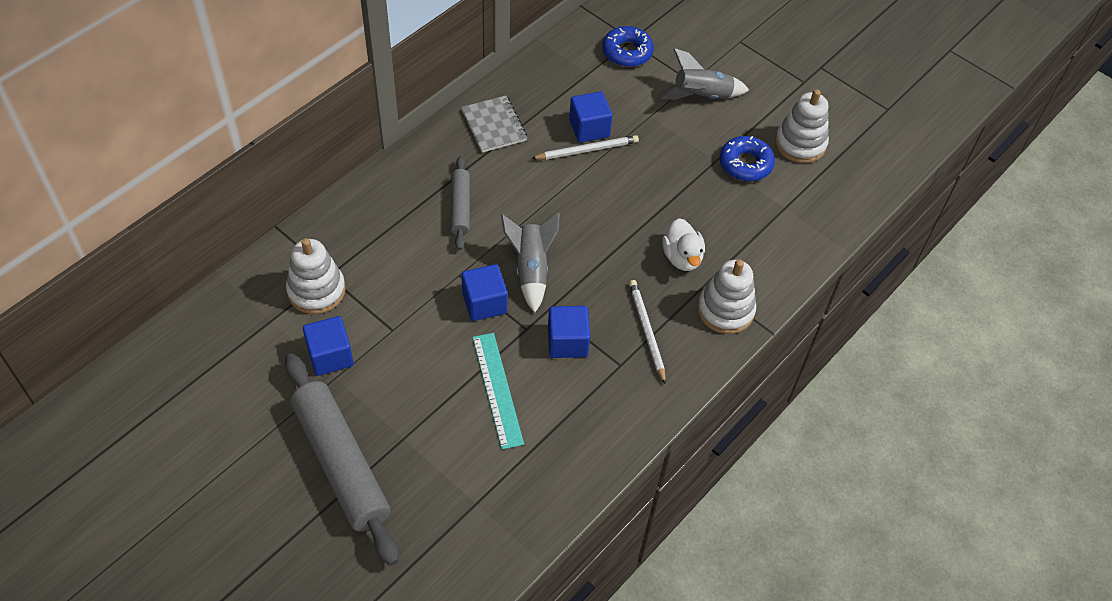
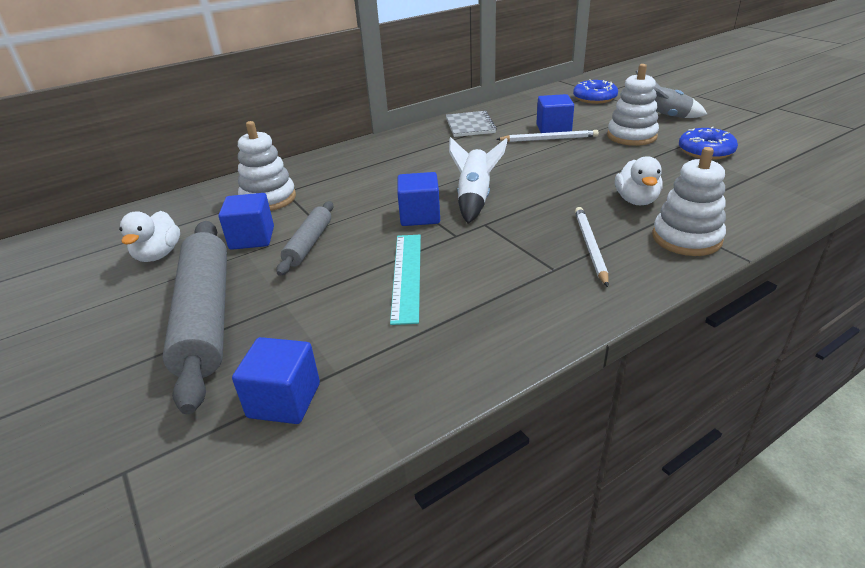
camera: 20 degrees right, 20 degrees down
grey rolling pin [451,156,470,250] -> grey rolling pin moved to [276,201,333,276]
grey rocket [501,212,560,313] -> white rocket [449,137,508,223]
blue cube [548,306,590,358] -> blue cube moved to [232,337,320,424]
white stacking toy [775,89,829,163] -> white stacking toy moved to [607,64,659,146]
none -> white duck [119,211,180,262]

